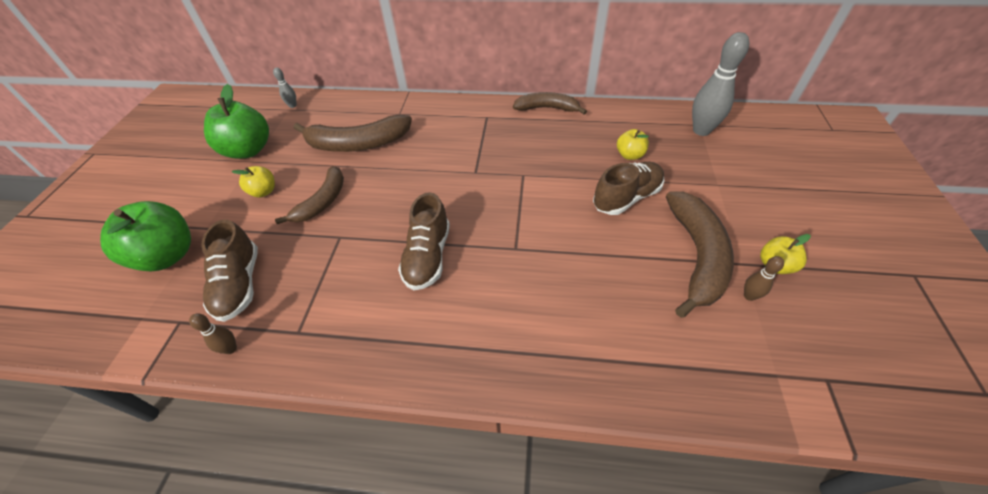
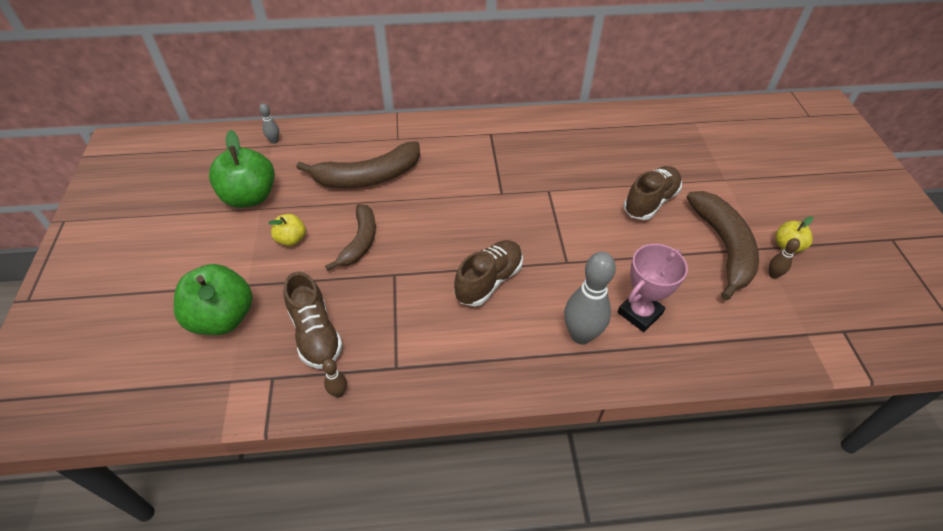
camera: 15 degrees left, 0 degrees up
brown shoe [398,192,450,290] -> brown shoe turned 135 degrees counterclockwise [454,240,523,306]
brown banana [513,92,587,115] -> none
yellow apple [617,129,649,160] -> none
grey bowling pin [692,32,749,136] -> grey bowling pin moved to [564,252,616,345]
none -> pink trophy [618,244,688,332]

